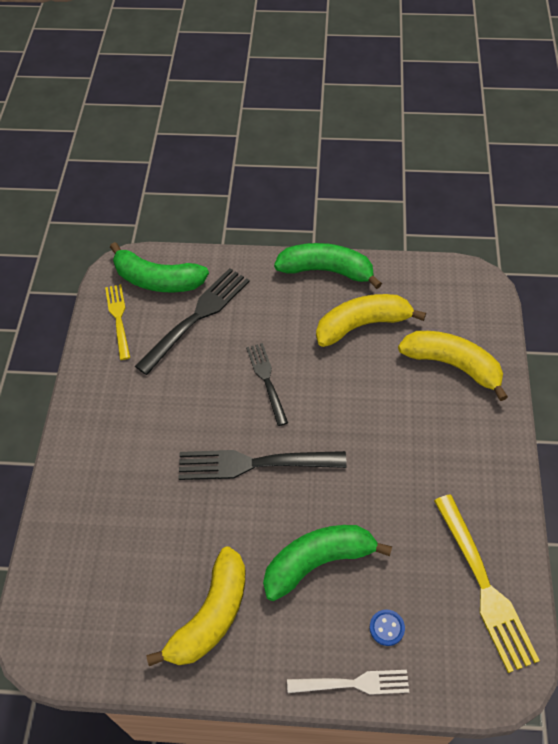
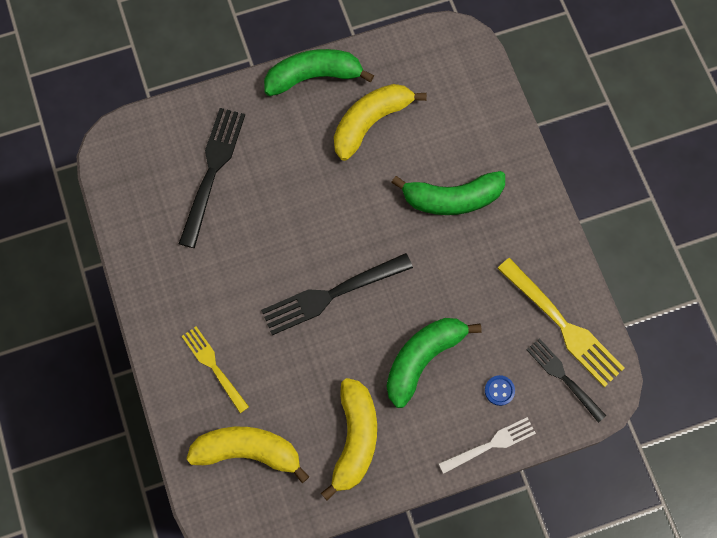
camera: 25 degrees left, 15 degrees up
yellow fork [105,284,130,360] -> yellow fork moved to [182,327,249,413]
green banana [110,242,209,293] -> green banana moved to [391,171,505,215]
black fork [246,343,288,426] -> black fork moved to [527,338,606,423]
yellow banana [398,331,508,401] -> yellow banana moved to [187,427,310,483]

